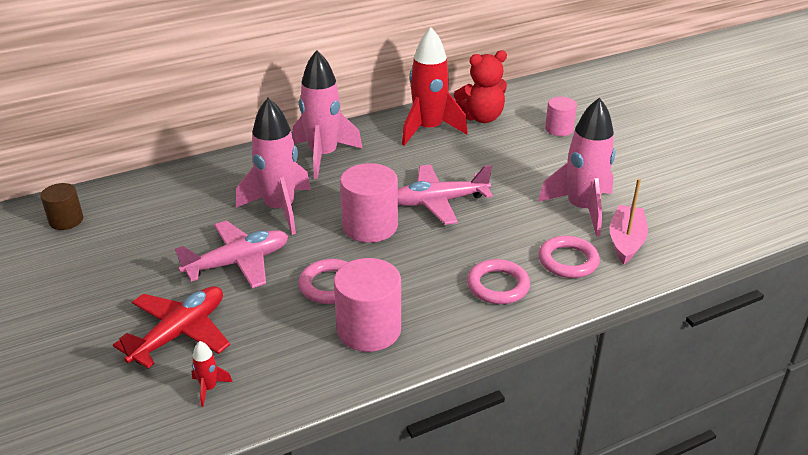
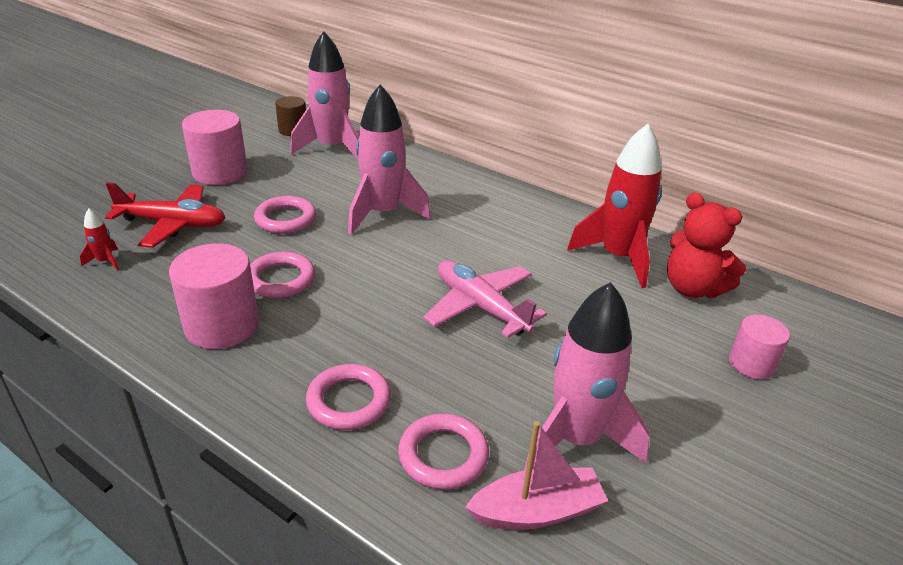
camera: 60 degrees right, 0 degrees up
pink plane [175,221,288,288] -> pink ring [254,196,316,234]
pink rocket [293,50,363,179] -> pink rocket moved to [291,31,359,159]
pink cylinder [340,163,398,243] -> pink cylinder moved to [182,110,248,185]

